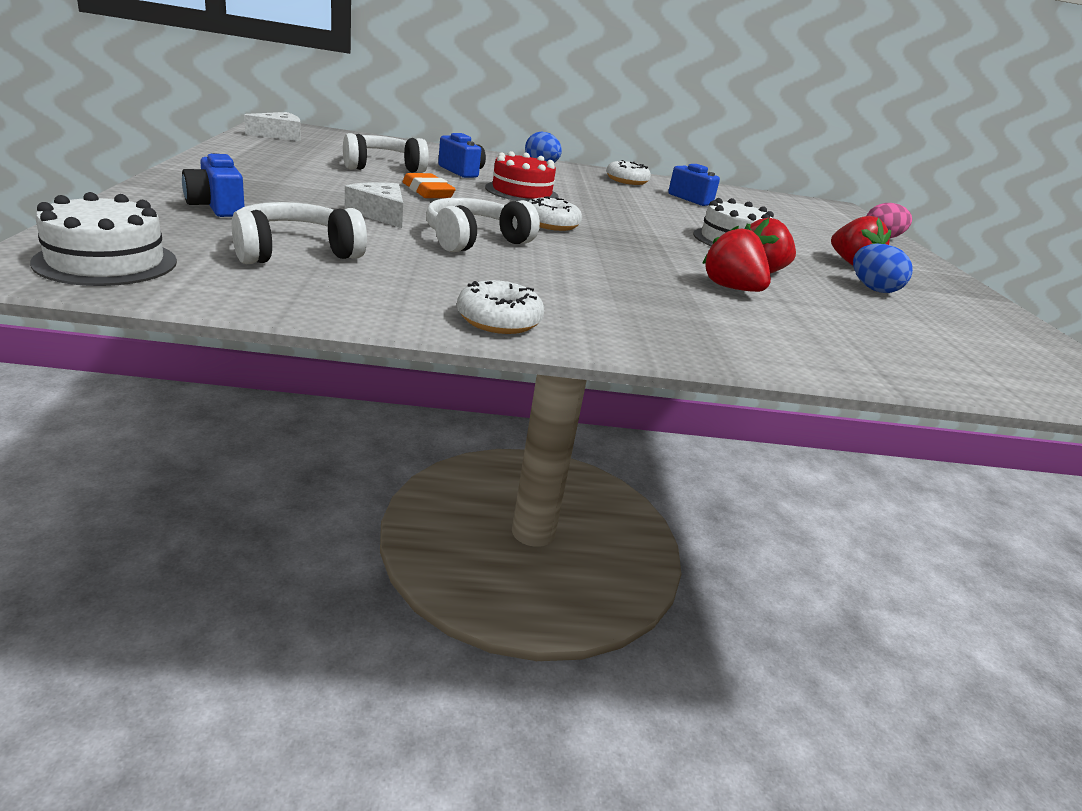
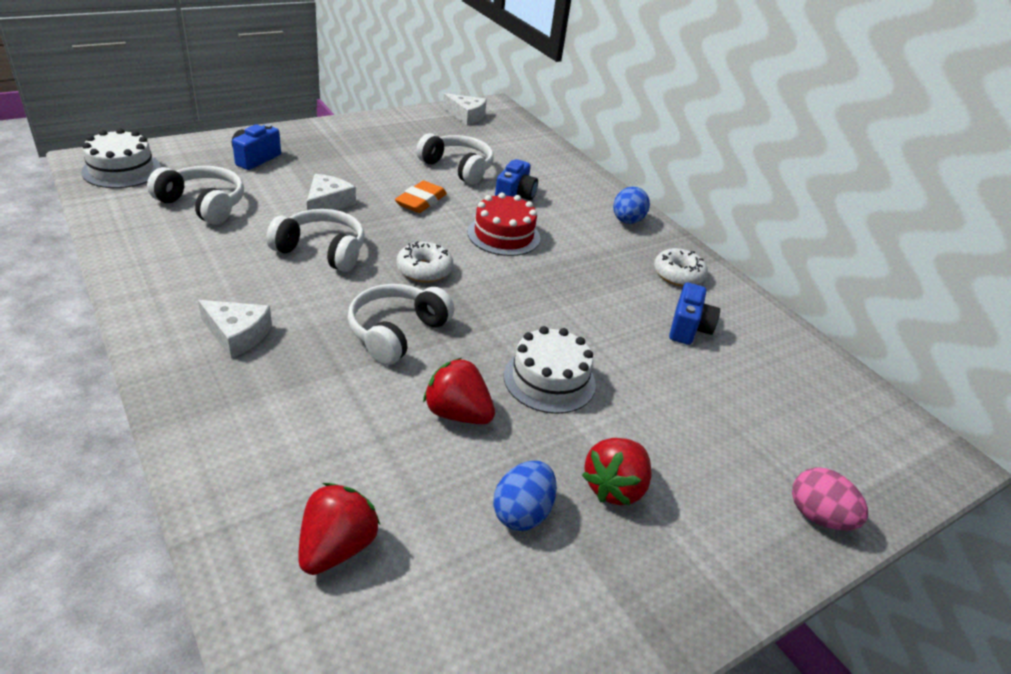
camera: 60 degrees right, 10 degrees up
white donut [457,280,544,334] -> none
red strawberry [702,225,771,292] -> red strawberry moved to [298,483,380,575]
none -> white cheese [198,300,272,358]
none -> white headphones [348,284,455,365]

